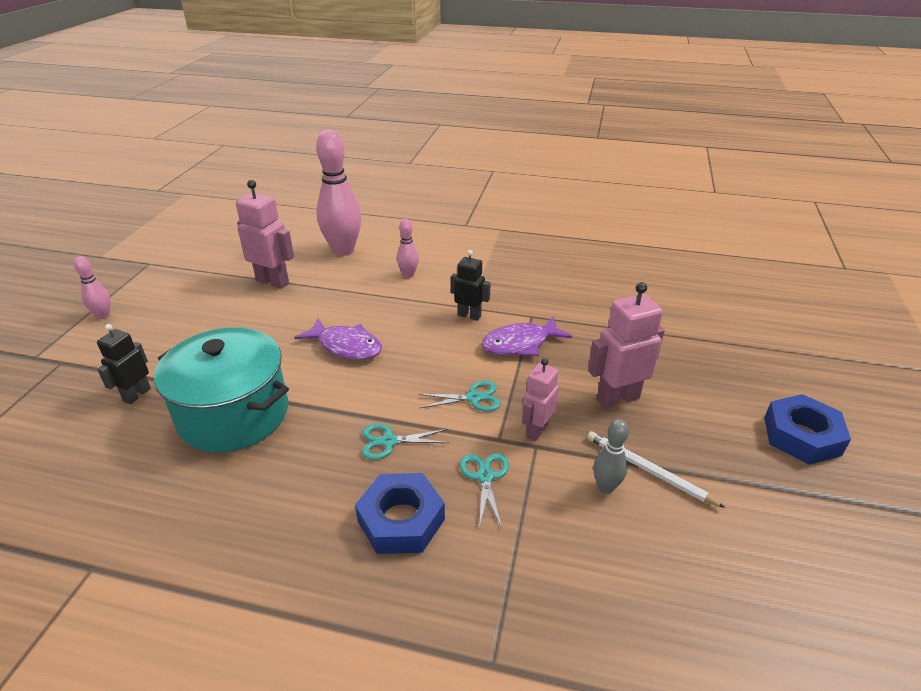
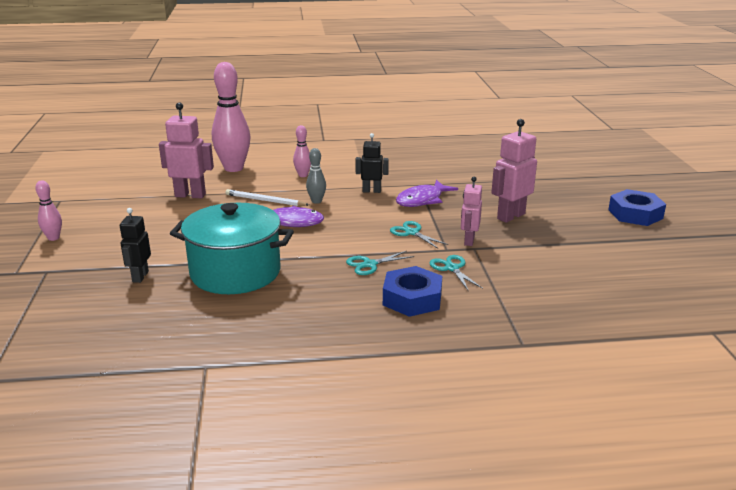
camera: 20 degrees left, 10 degrees down
turquoise scissors [418,381,501,411] -> turquoise scissors turned 105 degrees counterclockwise [390,221,449,249]
white pencil [587,431,726,508] -> white pencil moved to [225,189,309,206]
grey bowling pin [593,419,629,494] -> grey bowling pin moved to [306,148,326,204]

